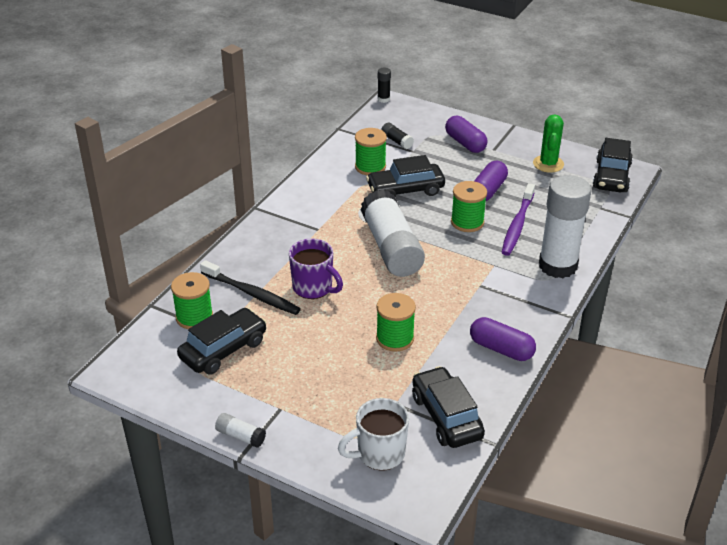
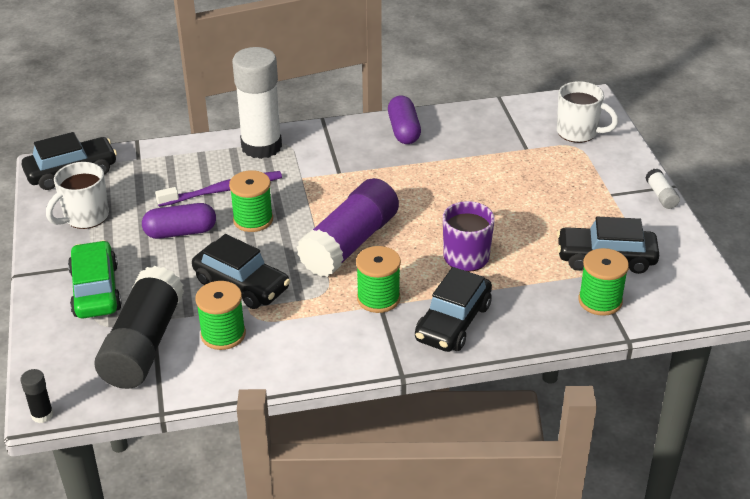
camera: 130 degrees left, 0 degrees up
black toothbrush [200,260,301,315] -> none
white glue stick [361,190,425,277] -> purple glue stick [296,178,399,277]
green spool [376,293,416,352] -> green spool moved to [356,246,401,313]
black glue stick [381,123,414,149] -> black glue stick [94,266,184,389], size x2.43
black car [412,366,485,448] -> black car moved to [415,267,492,352]
purple capsule [445,116,488,153] -> green car [68,240,122,318]
green cactus [533,115,564,173] -> white mug [46,162,109,229]

